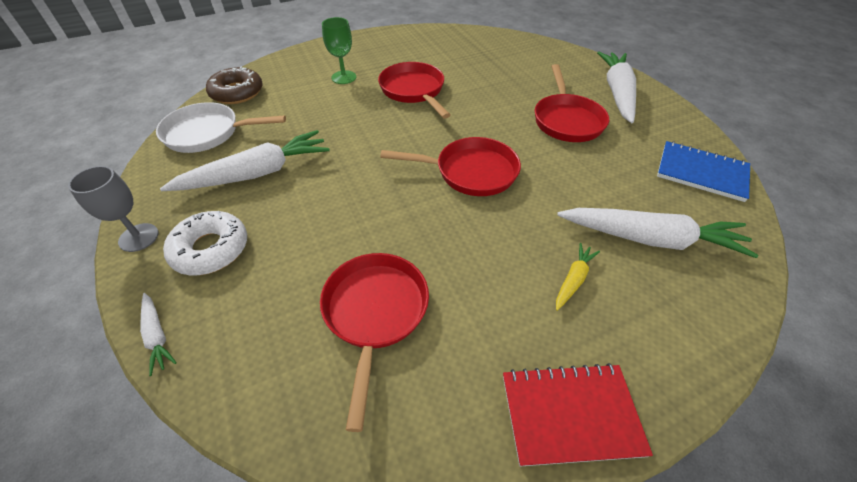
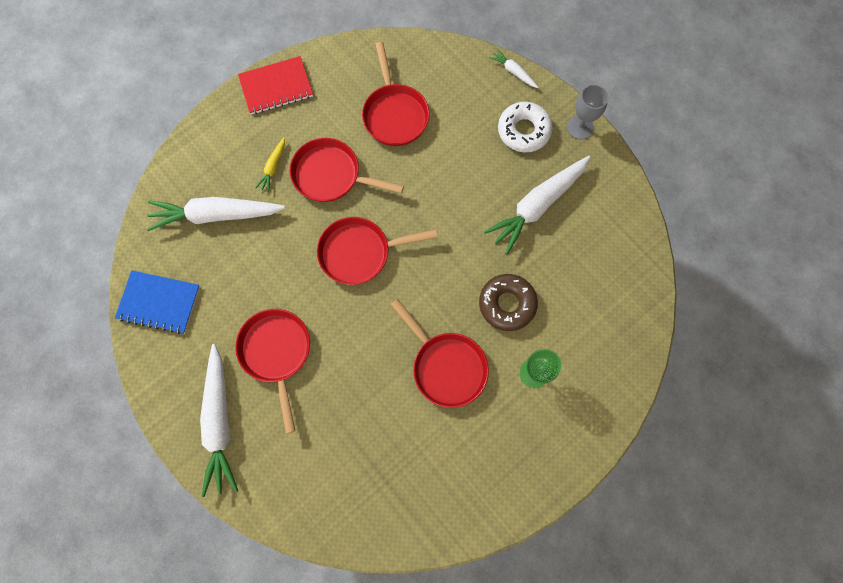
camera: 165 degrees right, 25 degrees up
white pan [156,102,286,153] -> none
brown donut [206,67,263,104] -> brown donut moved to [479,274,538,331]
none -> red pan [290,138,404,202]

